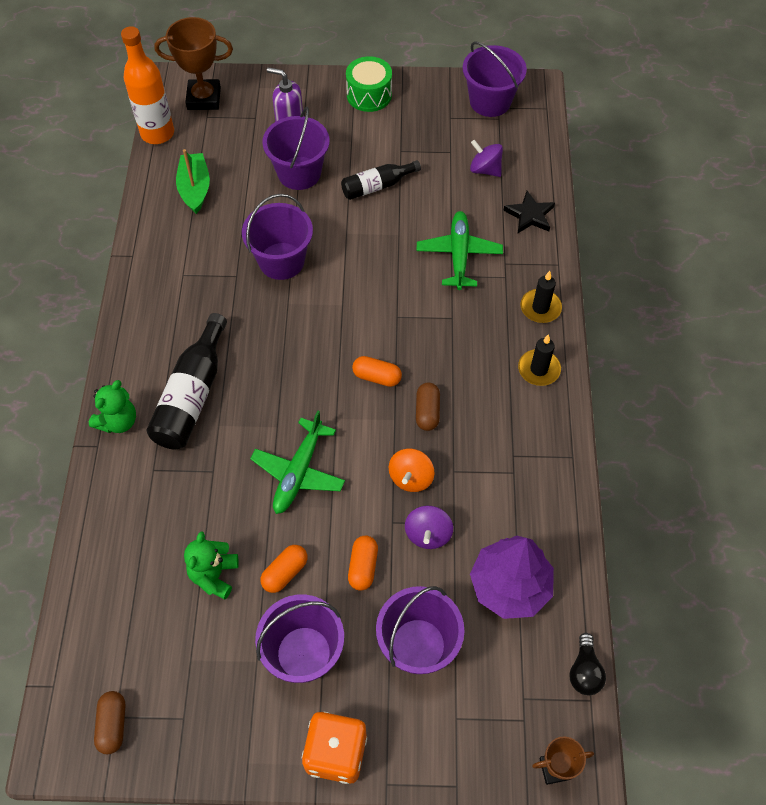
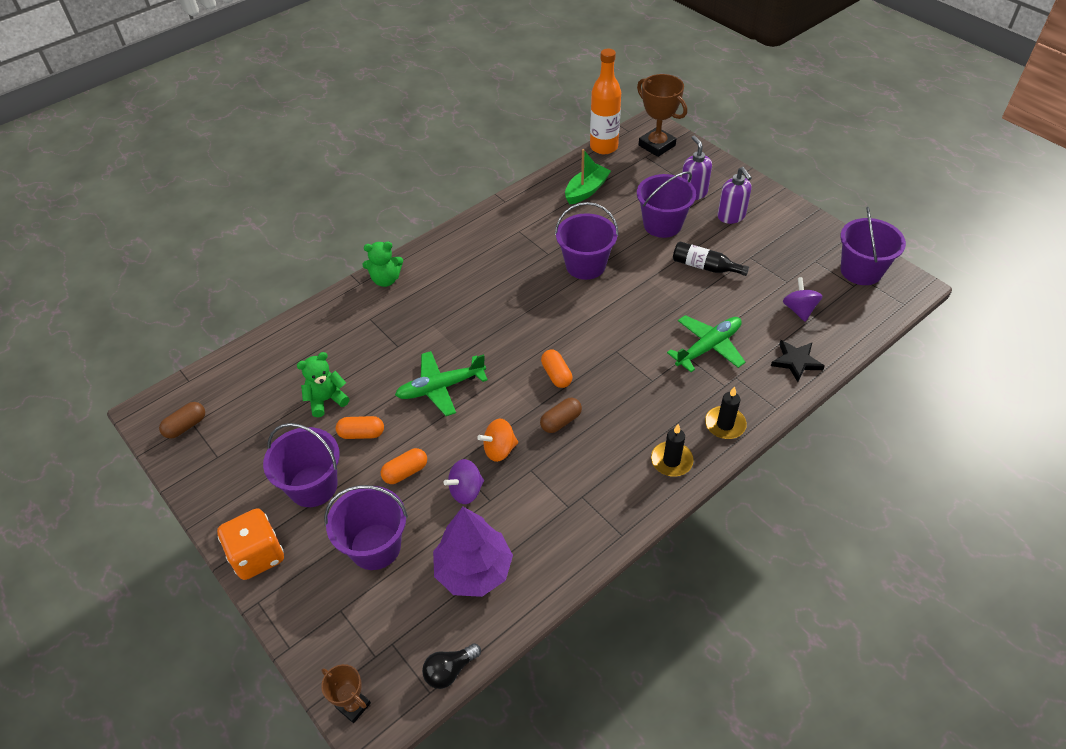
camera: 50 degrees right, 10 degrees down
black bottle [146,313,227,450] -> none
green drum [346,56,392,112] -> none
none -> purple soap dispenser [717,167,752,224]

